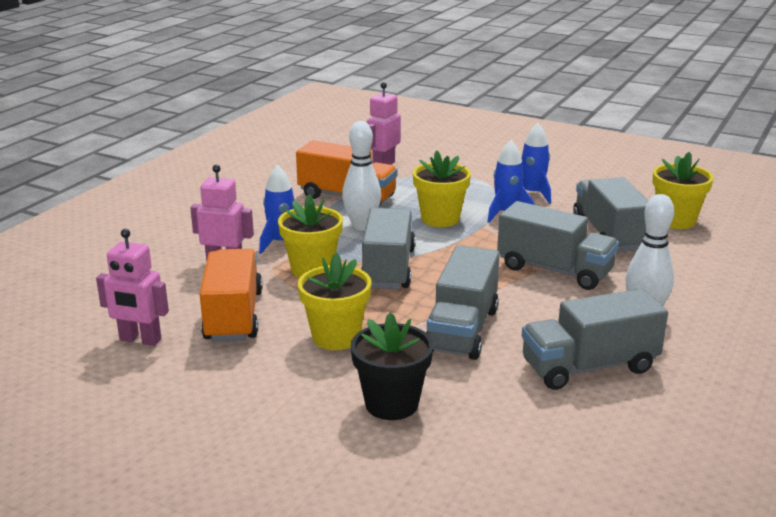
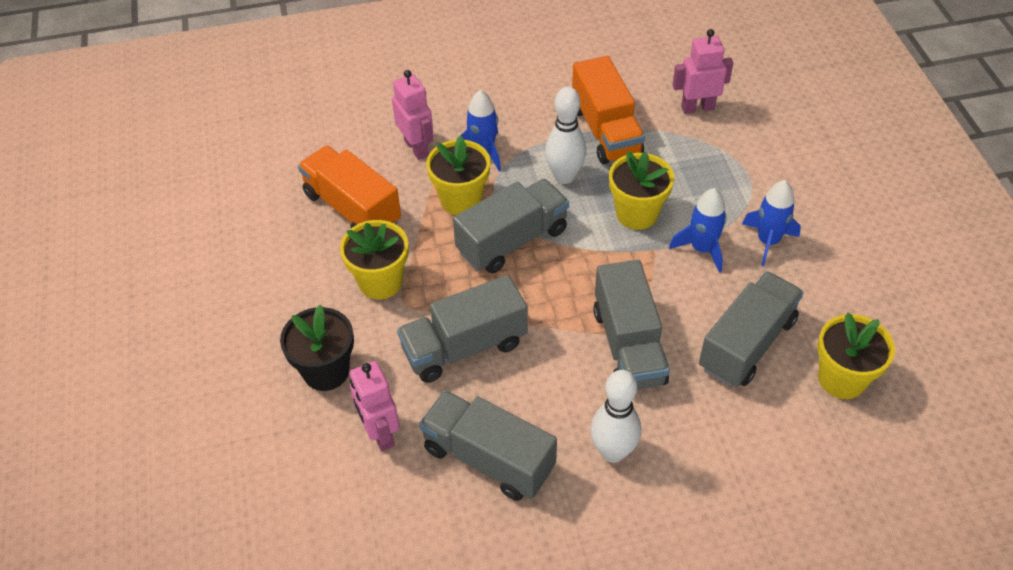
camera: 50 degrees right, 25 degrees up
pink robot [96,229,169,346] -> pink robot moved to [350,361,400,451]
orange truck [200,248,263,342] -> orange truck turned 90 degrees counterclockwise [298,146,401,228]

